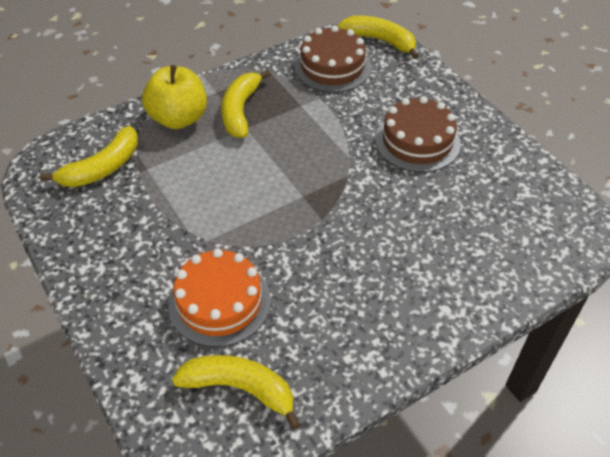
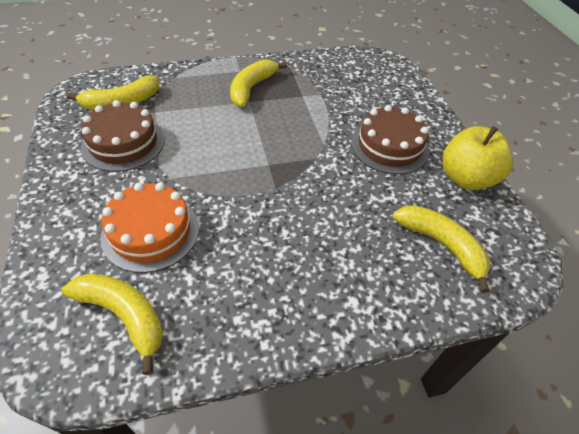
camera: 15 degrees right, 0 degrees up
yellow apple [142,65,207,129] -> yellow apple moved to [442,126,513,190]
brown cake [294,26,371,92] -> brown cake moved to [81,100,165,172]
yellow banana [337,15,419,59] -> yellow banana moved to [393,205,490,293]

